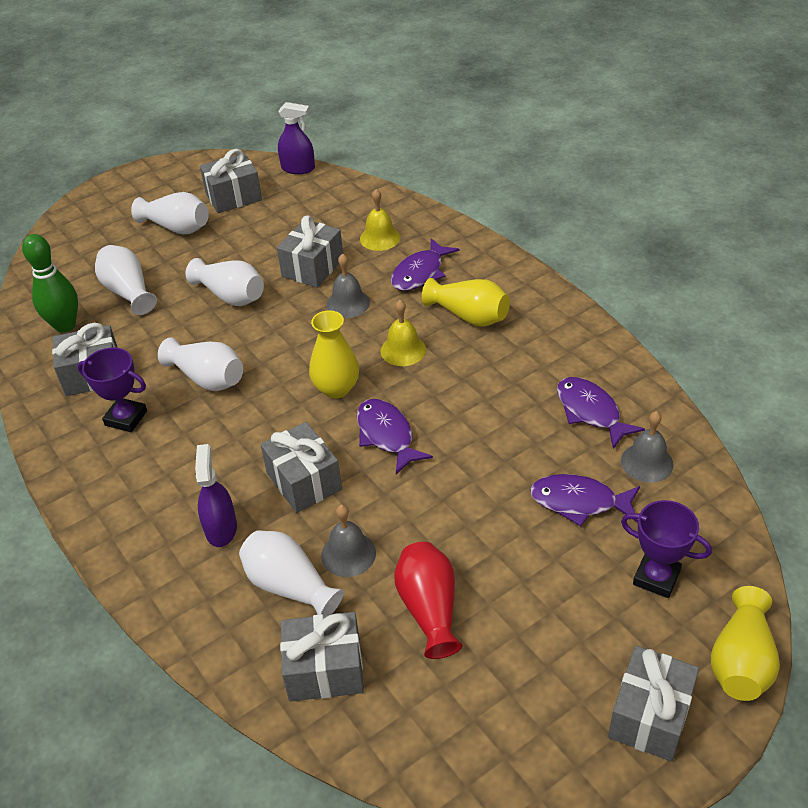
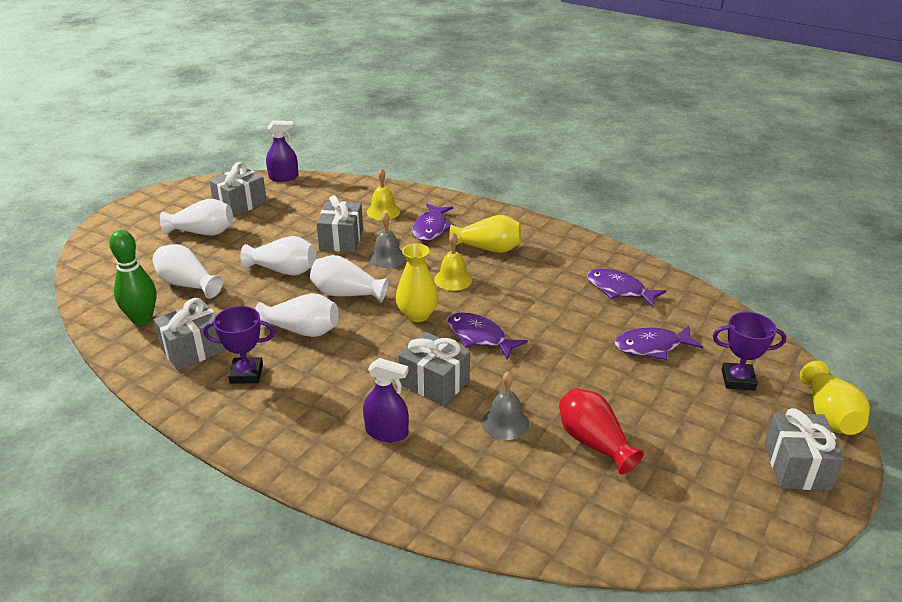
camera: 25 degrees left, 10 degrees down
purple spray bottle [195,444,237,547] -> purple spray bottle turned 135 degrees clockwise [363,358,409,442]
white vase [239,530,344,615] -> white vase moved to [310,255,389,302]
grey gift [280,612,364,702] -> none
grey bell [621,411,674,483] -> none

